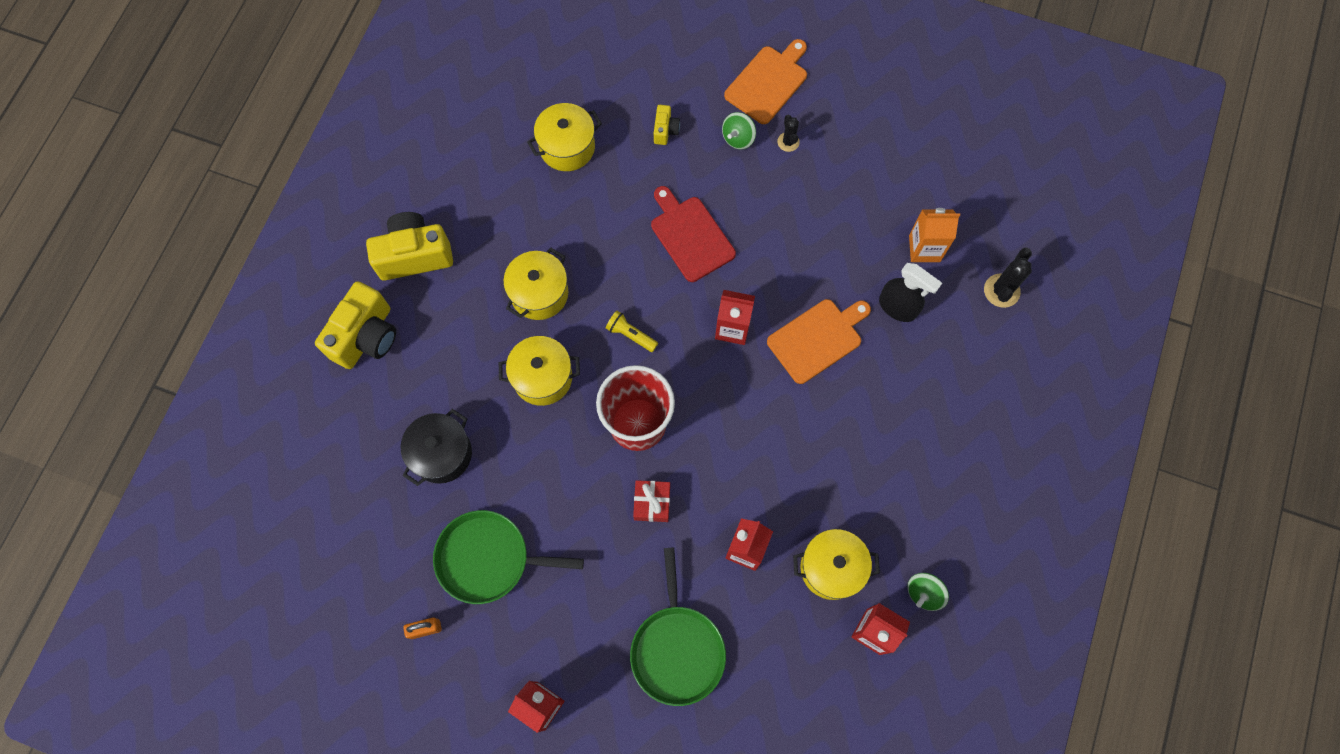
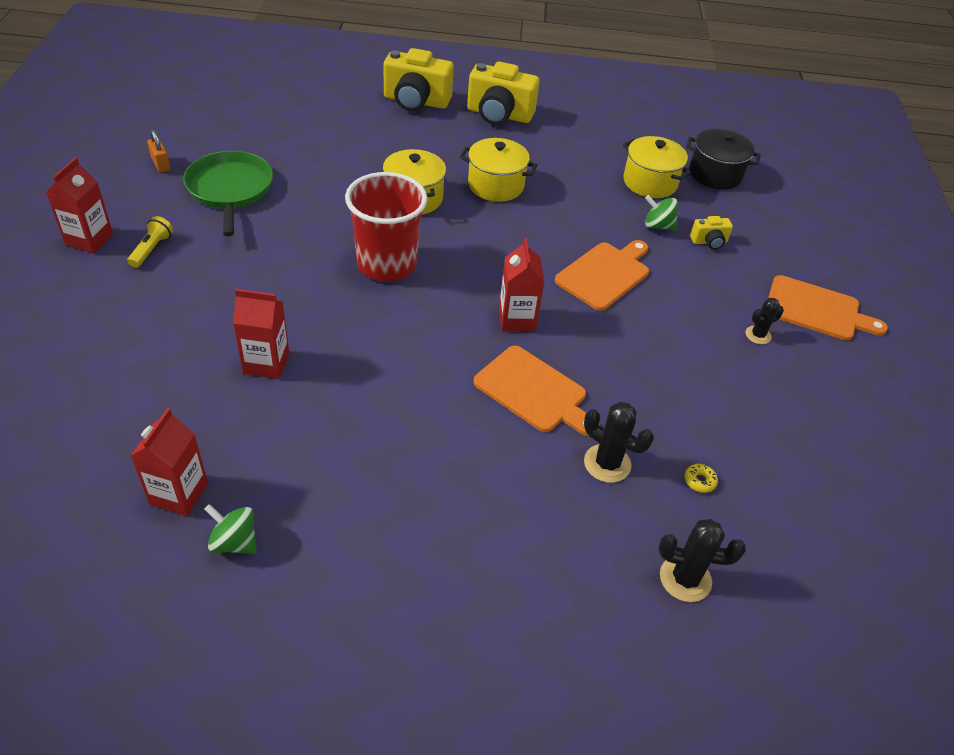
camera: 70 degrees right, 25 degrees down
yellow camera [366,212,453,280] -> yellow camera turned 135 degrees clockwise [467,61,540,125]
black pot [401,409,472,486] -> black pot moved to [686,129,761,189]
yellow flashlight [606,311,658,352] -> yellow flashlight moved to [128,216,173,268]
green pan [630,547,726,706] -> none
red gift [633,480,670,522] -> none
red cutting board [651,186,736,282] -> orange cutting board [555,240,649,311]
green spinning top [722,112,756,149] -> green spinning top moved to [645,195,678,231]
yellow pot [793,529,880,600] -> none
black spray bottle [879,263,942,322] -> black cactus [584,401,654,483]
orange carton [909,208,960,262] -> yellow donut [685,464,718,493]

